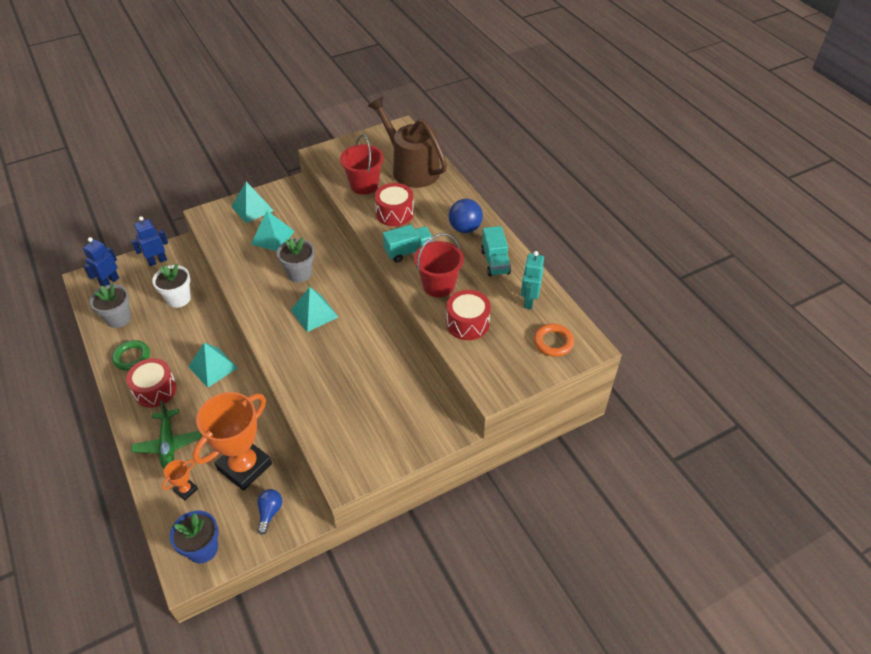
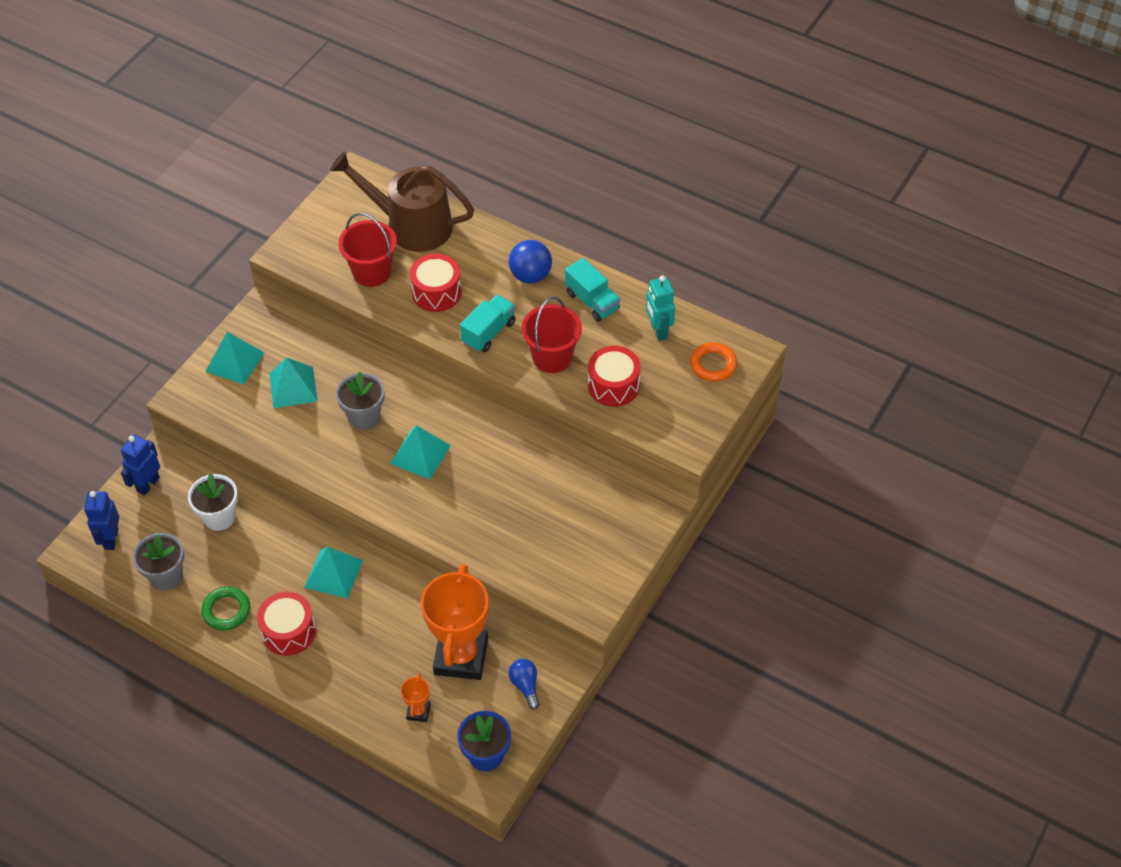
camera: 30 degrees left, 5 degrees up
green plane [131,401,202,469] -> none

